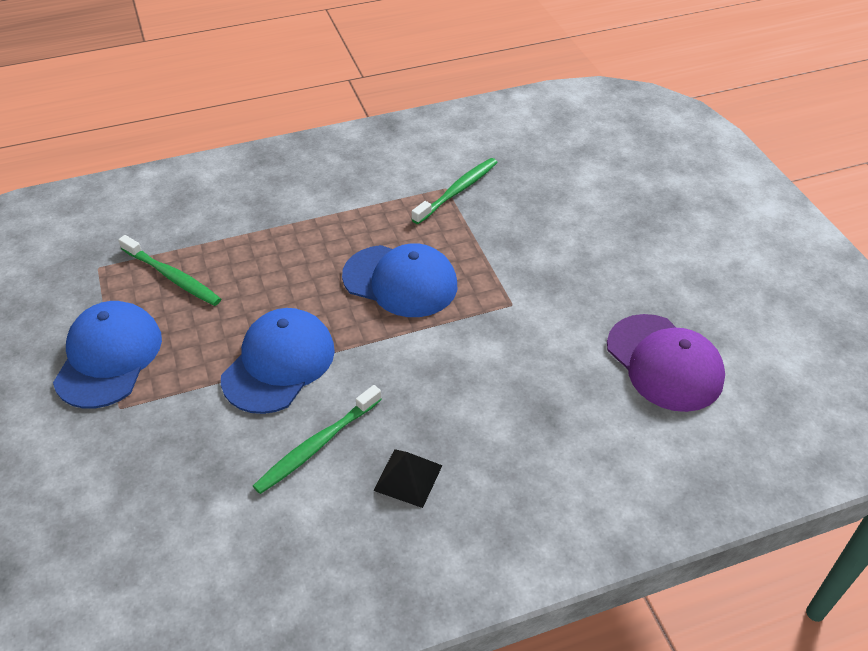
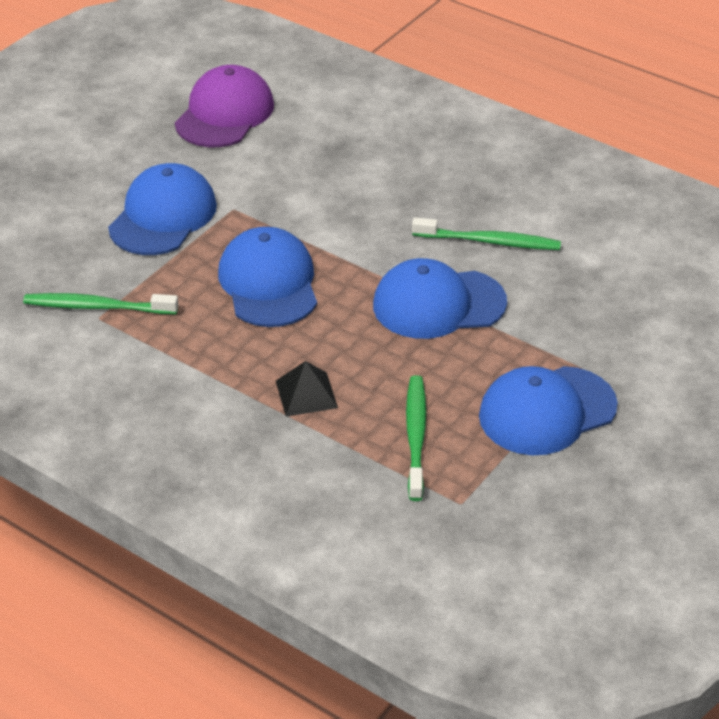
camera: 125 degrees left, 5 degrees down
black pyramid [373,449,443,508] -> black pyramid moved to [276,361,338,417]
none -> blue cap [108,163,217,255]

